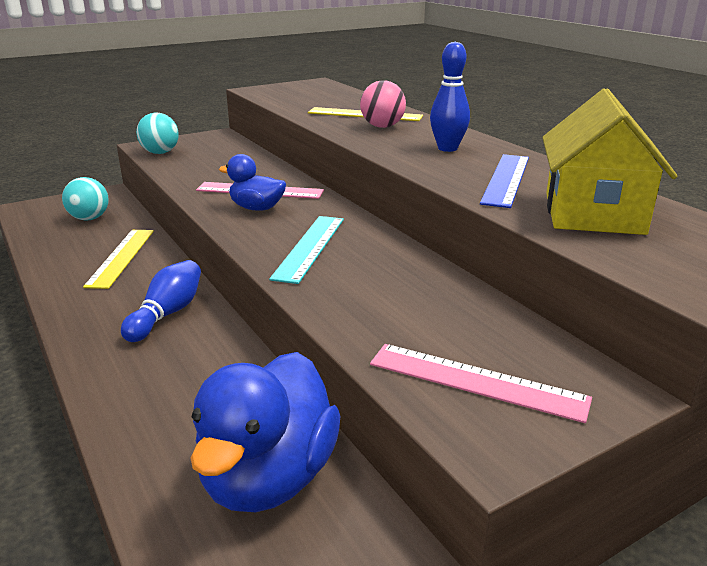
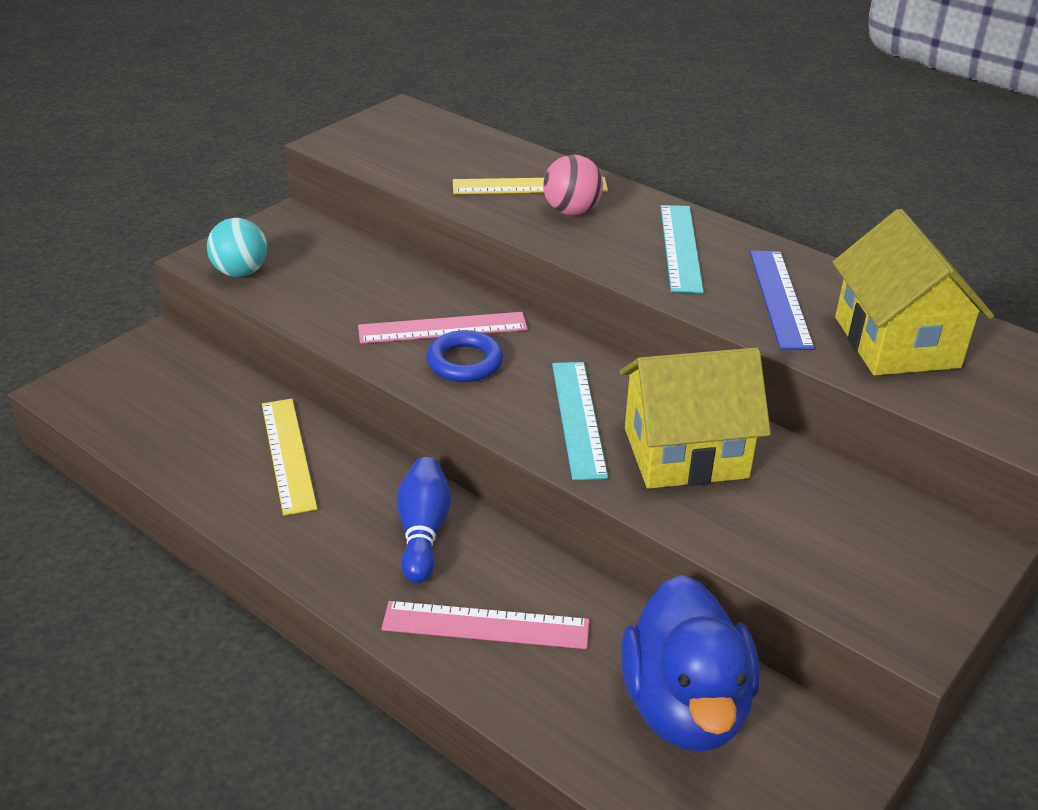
camera: 20 degrees left, 10 degrees up
turquoise ball [62,177,109,220] -> none
blue duck [219,154,286,211] -> blue ring [426,330,503,382]
pink ruler [370,344,592,423] -> pink ruler moved to [381,601,589,649]
blue bowling pin [430,42,470,152] -> turquoise ruler [661,205,704,293]
none -> yellow house [620,347,771,489]

